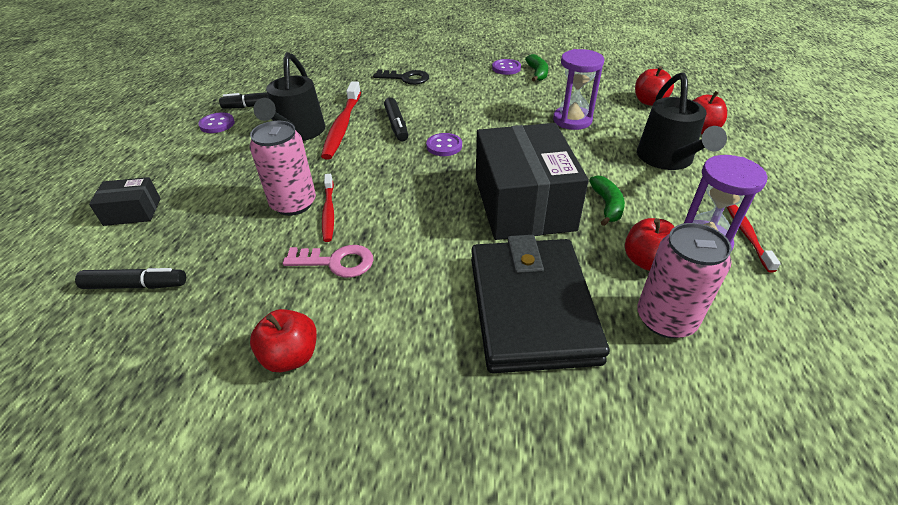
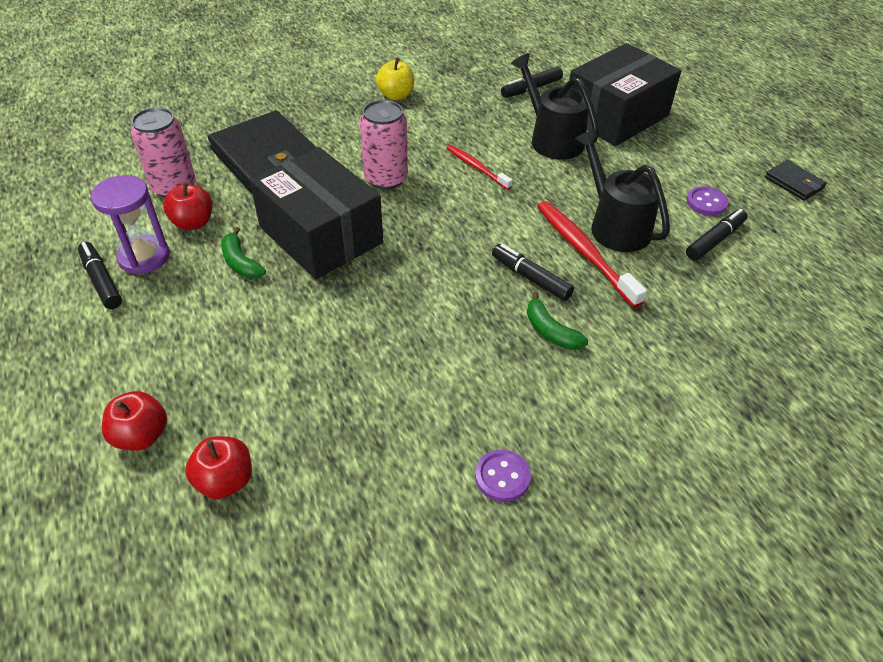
camera: 145 degrees right, 5 degrees up
black box [89,177,161,226] -> black box [569,43,681,146], size x2.18
pink can [250,121,316,216] -> pink can moved to [360,100,408,190]
red apple [250,309,317,372] -> yellow apple [376,57,414,100]
pink key [283,245,374,278] -> none
black key [373,69,429,85] -> none
purple button [426,133,462,156] -> none
green banana [525,54,548,81] -> green banana moved to [527,291,588,350]
purple hourglass [553,49,604,130] -> none
black watering can [637,72,727,170] -> black watering can moved to [511,53,599,160]
red toothbrush [727,205,781,273] -> black marker [78,242,122,309]
none -> black wallet [765,160,827,201]

